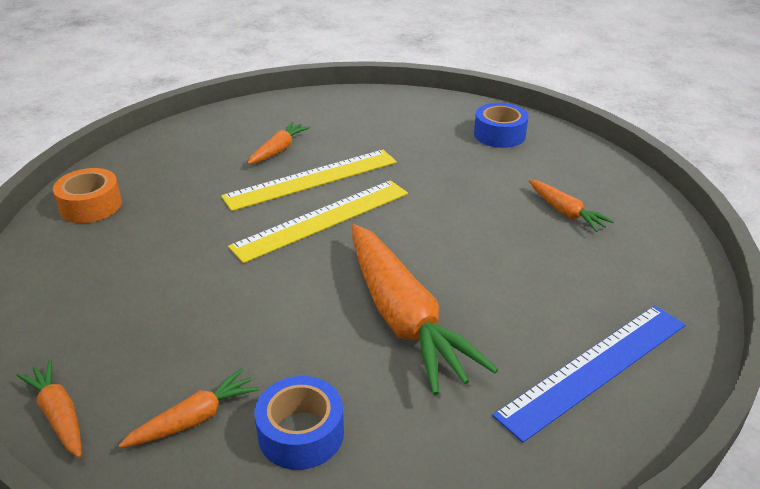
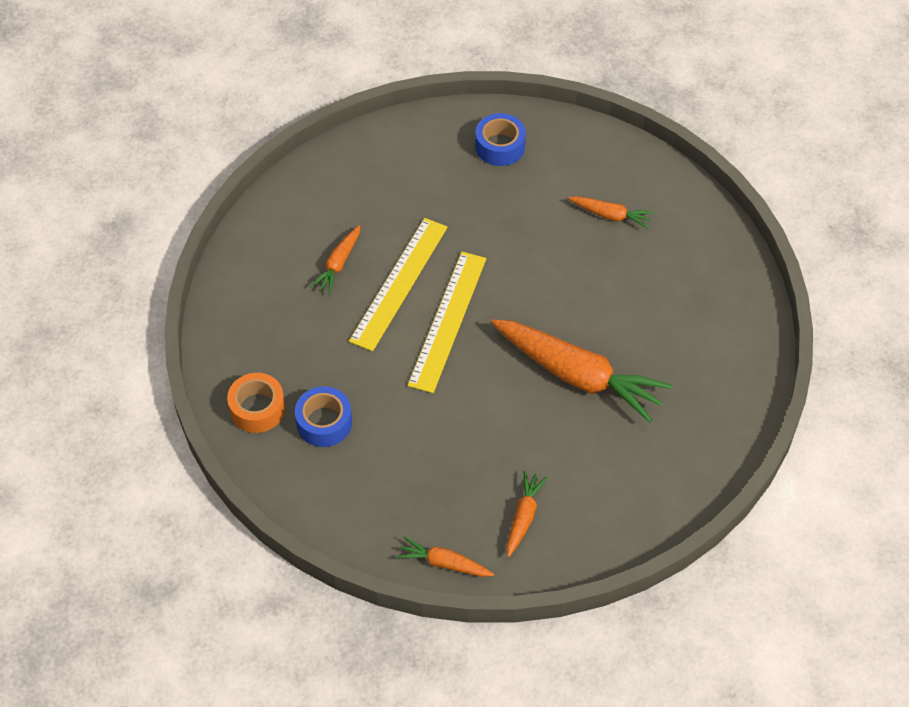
camera: 35 degrees left, 20 degrees up
orange carrot [247,122,310,165] -> orange carrot turned 150 degrees counterclockwise [310,225,360,294]
blue tape [254,376,344,470] -> blue tape moved to [295,386,352,447]
blue ruler [492,305,685,443] -> none

